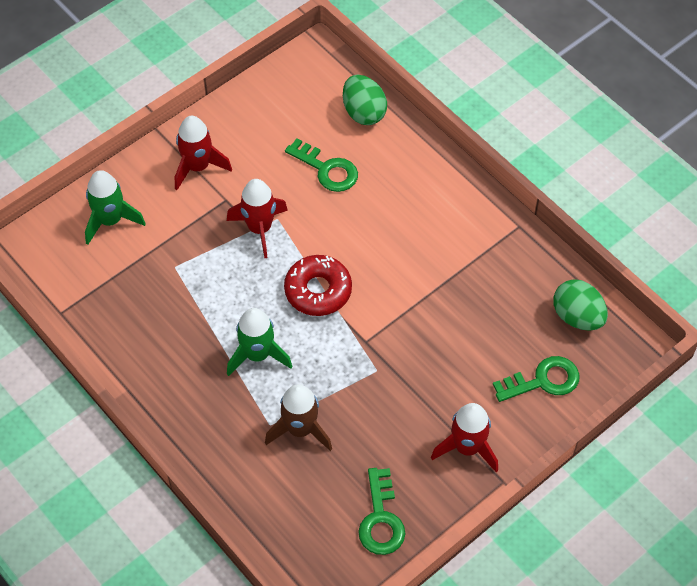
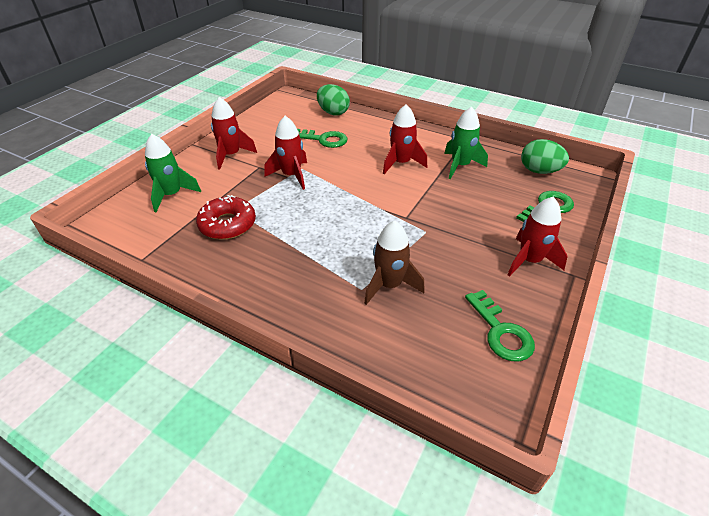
camera: 20 degrees left, 15 degrees down
green rocket [227,308,292,376] -> green rocket moved to [444,106,488,179]
red donut [284,255,352,316] -> red donut moved to [196,195,256,240]
none -> red rocket [383,104,427,174]

